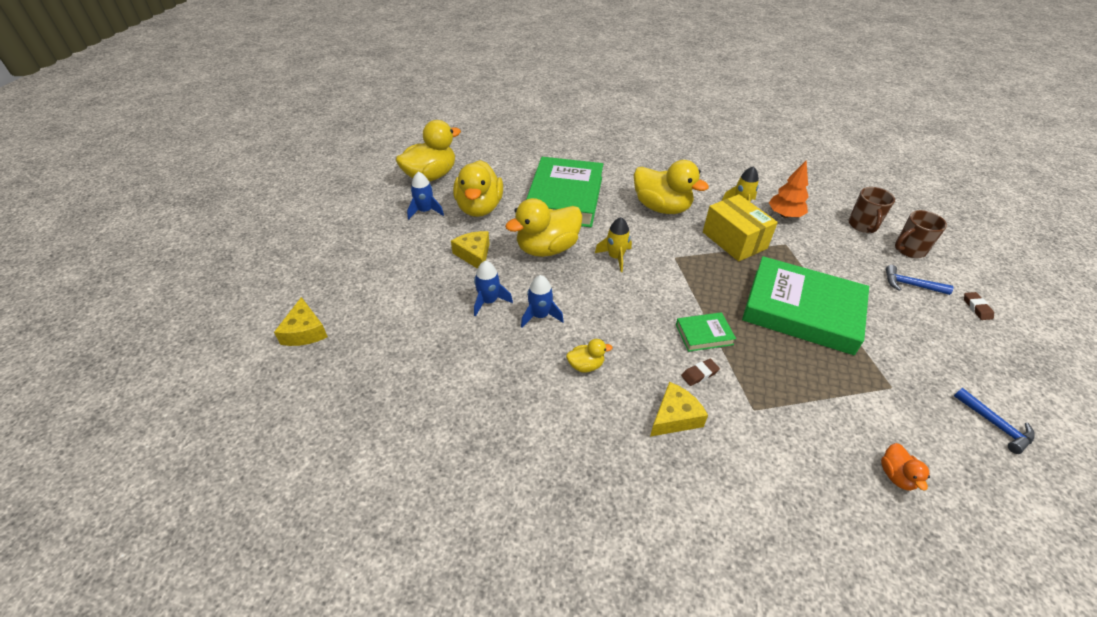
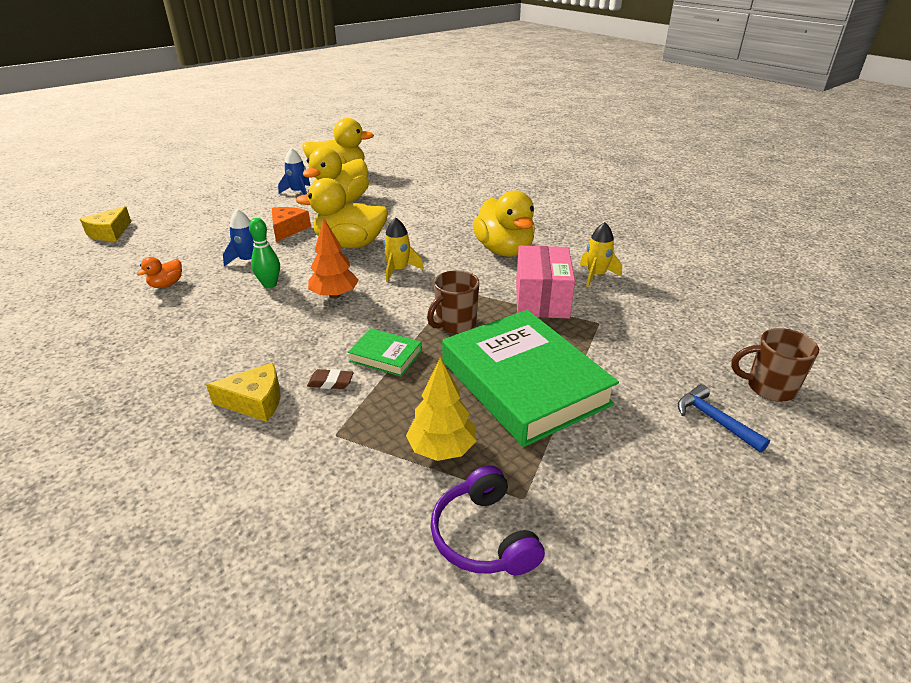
camera: 35 degrees right, 10 degrees down
yellow cheese [451,231,490,269] -> orange cheese [272,207,311,242]
blue rocket [521,275,564,328] -> green bowling pin [249,218,280,288]
green book [526,157,603,227] -> none
yellow duck [566,339,613,373] -> none
yellow box [703,194,778,261] -> pink box [516,246,575,318]
orange tree [769,160,809,218] -> orange tree moved to [308,219,359,299]
brown mug [849,187,895,233] -> brown mug moved to [427,270,479,334]
orange duck [881,443,930,491] -> orange duck moved to [137,257,182,288]
blue hammer [954,388,1035,454] -> none
brown eraser [964,292,994,320] -> none
none -> yellow tree [406,357,477,461]
none -> purple headphones [430,465,545,575]

